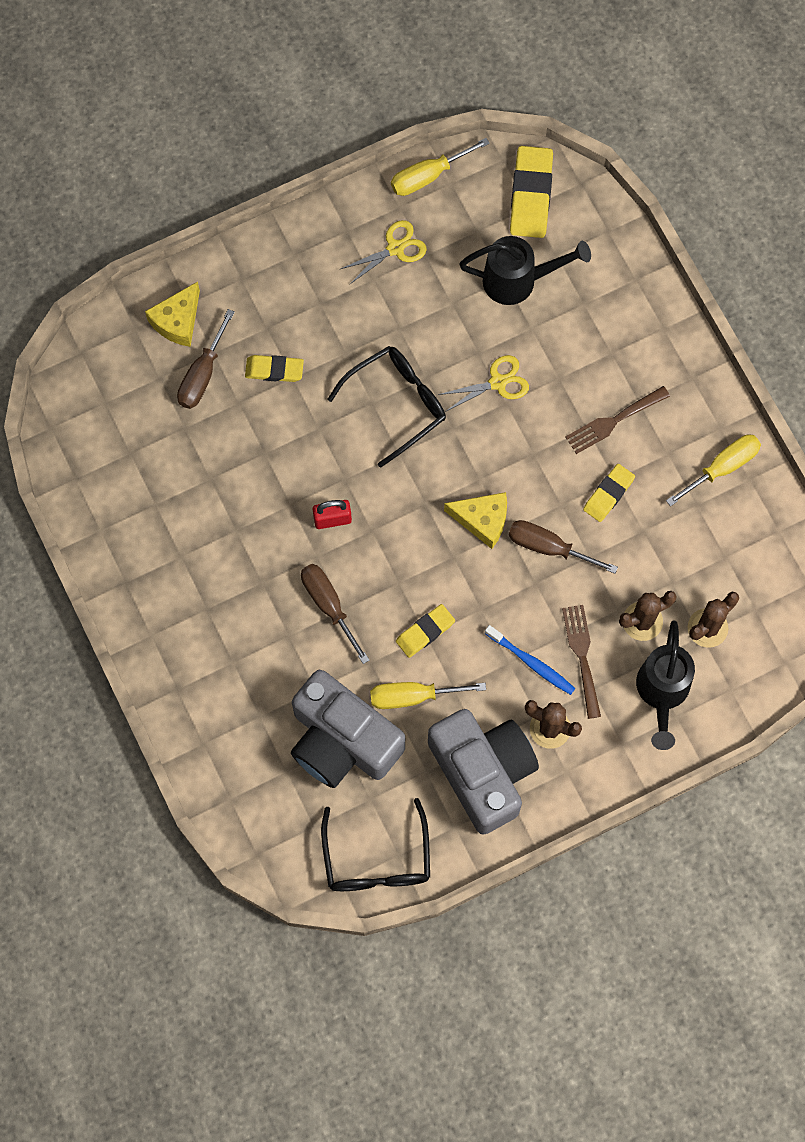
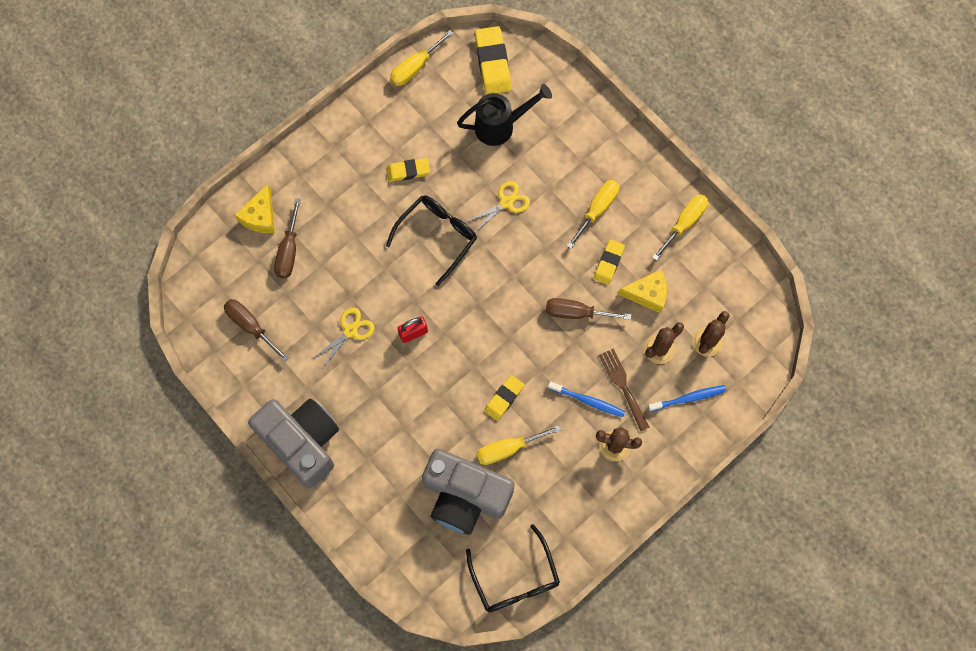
camera: 15 degrees left, 0 degrees up
yellow eraser [245,355,304,382] -> yellow eraser moved to [386,158,430,182]
brown screwdriver [301,564,369,664] -> brown screwdriver moved to [224,299,289,362]
yellow scissors [341,220,427,285] -> yellow scissors moved to [312,308,375,369]
grey camera [428,709,539,835] -> grey camera moved to [248,398,339,488]
yellow cheese [444,492,507,549] -> yellow cheese moved to [618,269,667,313]
brown fork [565,386,670,454] -> yellow screwdriver [567,180,619,249]
black watering can [636,620,695,750] -> blue toothbrush [648,385,726,412]

